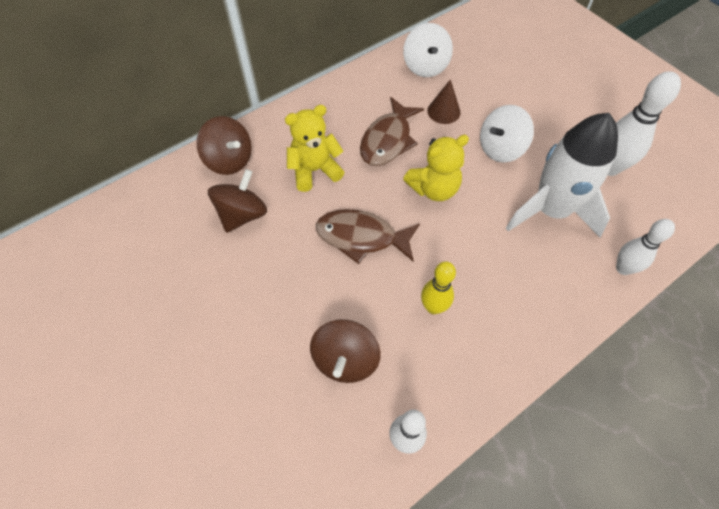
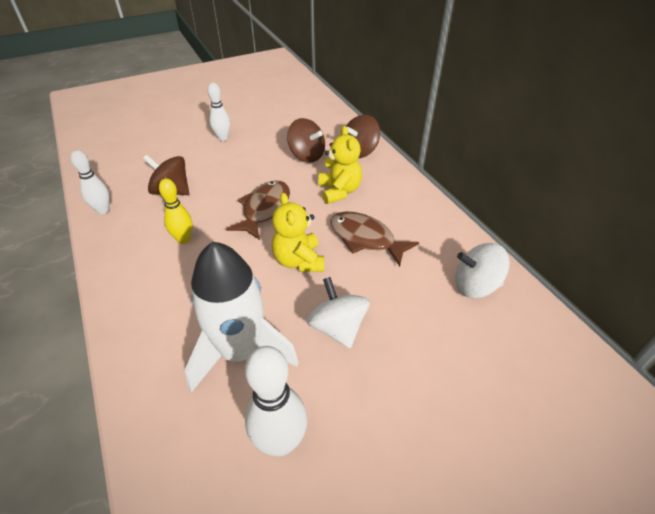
camera: 100 degrees right, 15 degrees down
brown cone [427,79,461,124] -> none
white bowling pin [616,219,675,275] -> white bowling pin moved to [208,83,230,141]

